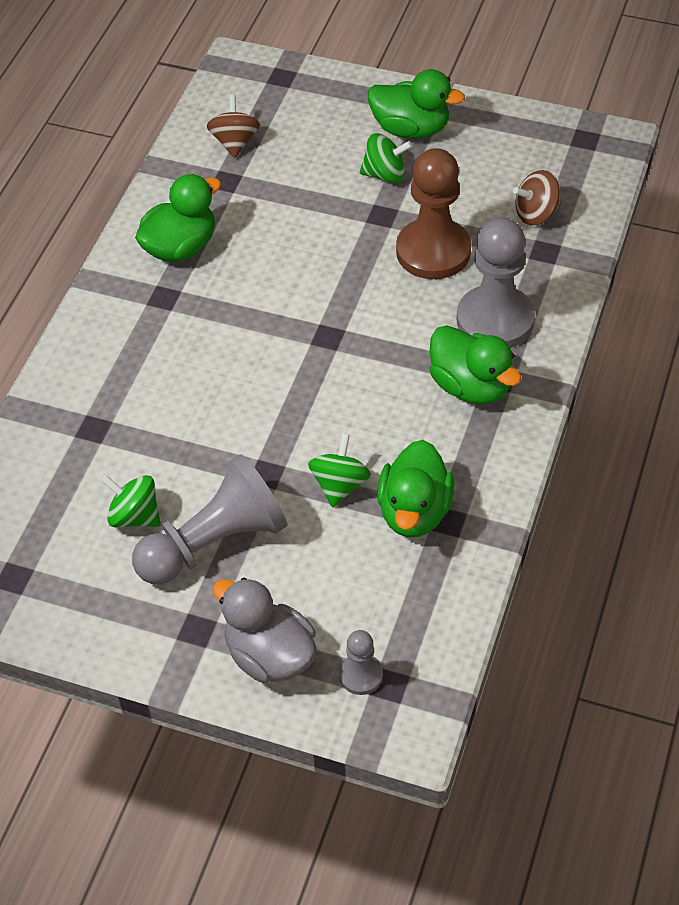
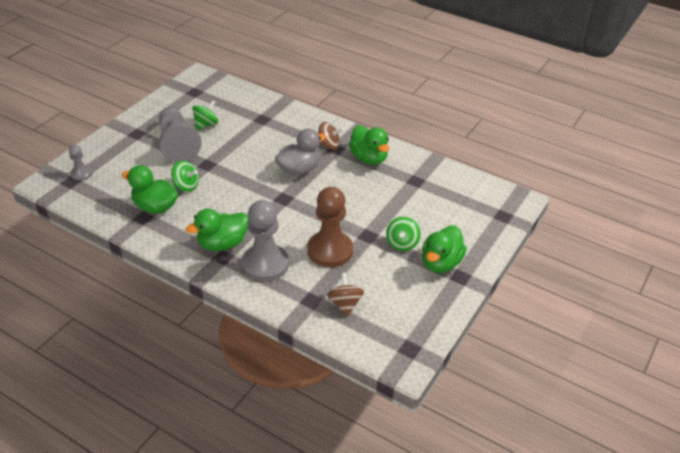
camera: 100 degrees right, 10 degrees down
brown spinning top [207,95,260,158] -> brown spinning top moved to [318,122,344,150]
grey duck [213,578,317,683] -> grey duck moved to [275,128,326,176]

